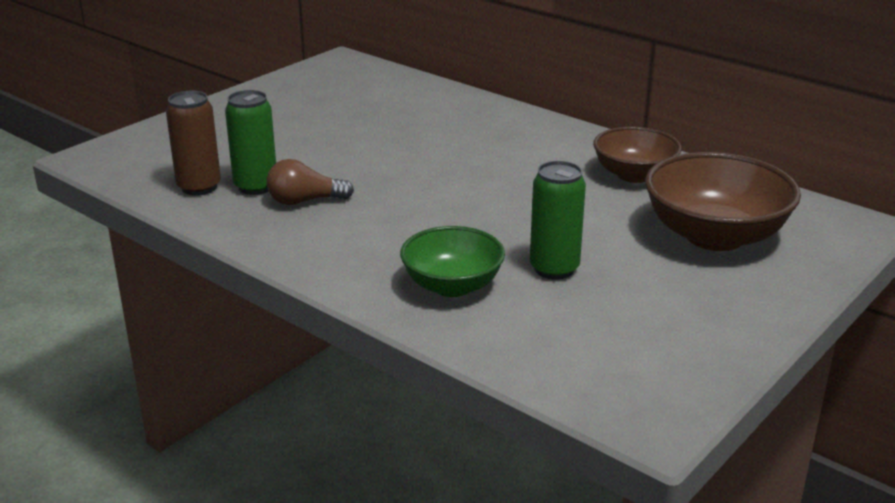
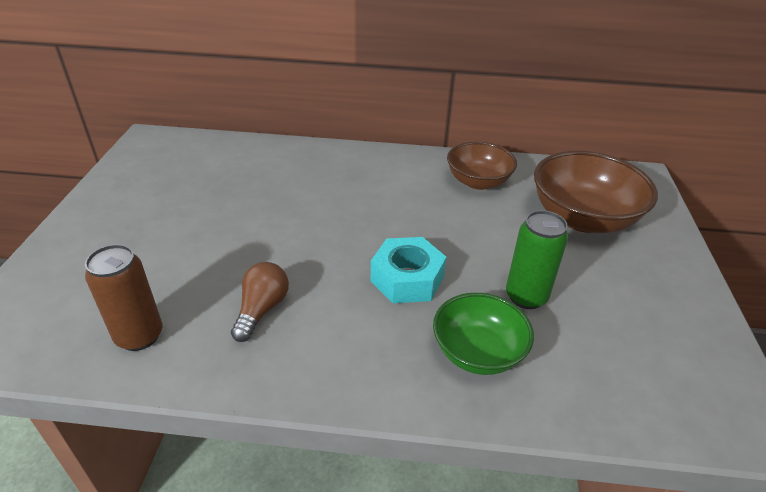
camera: 35 degrees left, 10 degrees up
green can [225,90,276,195] -> none
brown light bulb [267,159,354,205] -> brown light bulb turned 150 degrees clockwise [231,262,289,342]
none -> turquoise nut [371,237,446,303]

